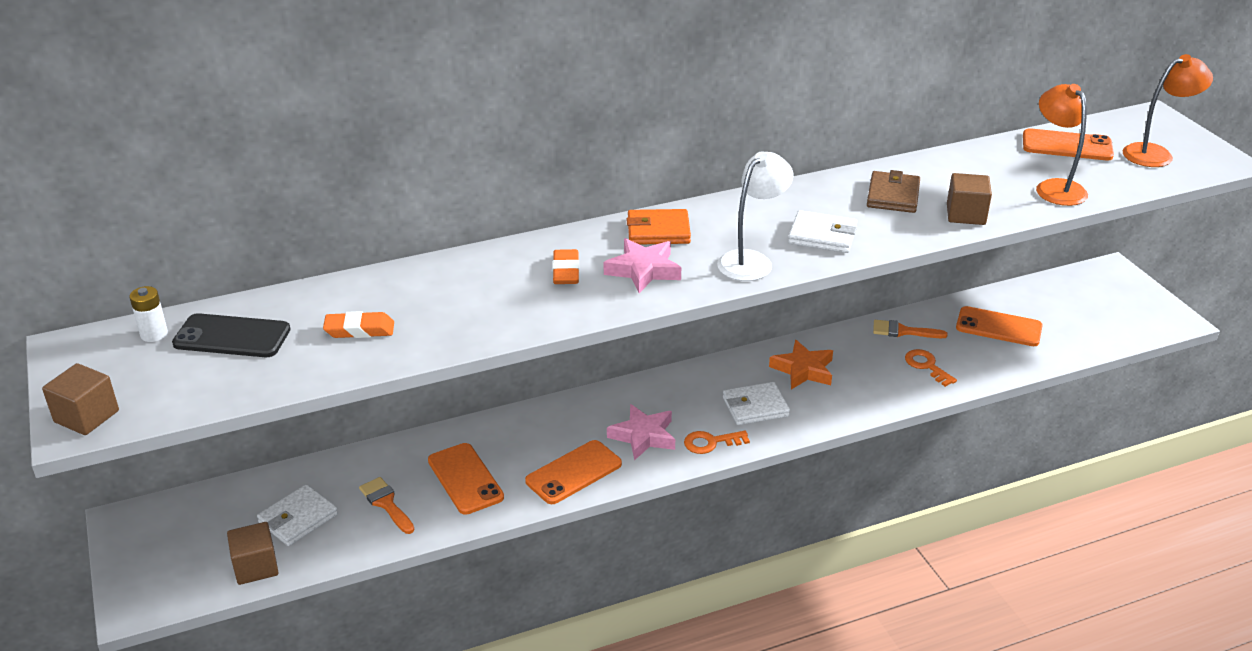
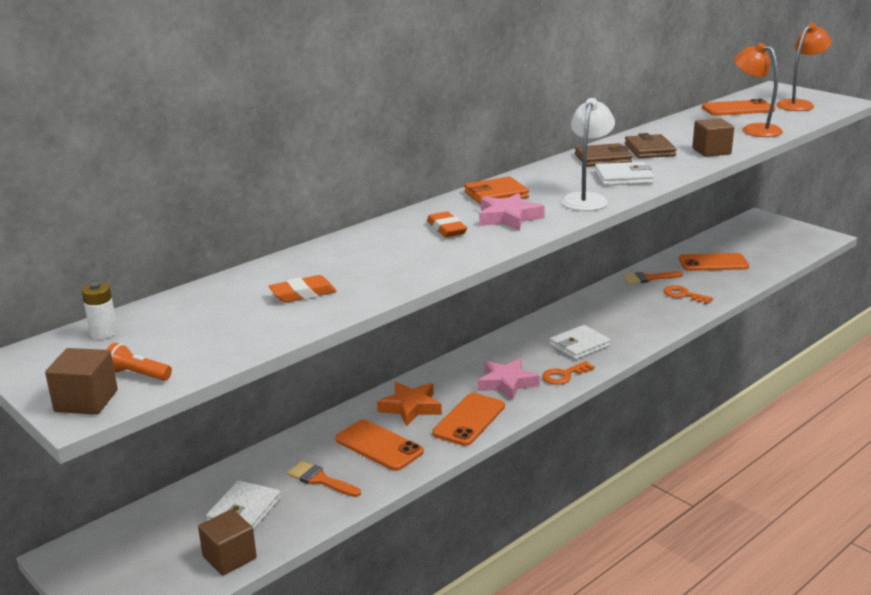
camera: 20 degrees left, 10 degrees down
black phone [172,313,290,357] -> none
orange star [769,340,833,389] -> orange star moved to [377,382,442,426]
none -> orange flashlight [107,343,172,381]
none -> brown wallet [575,143,632,167]

